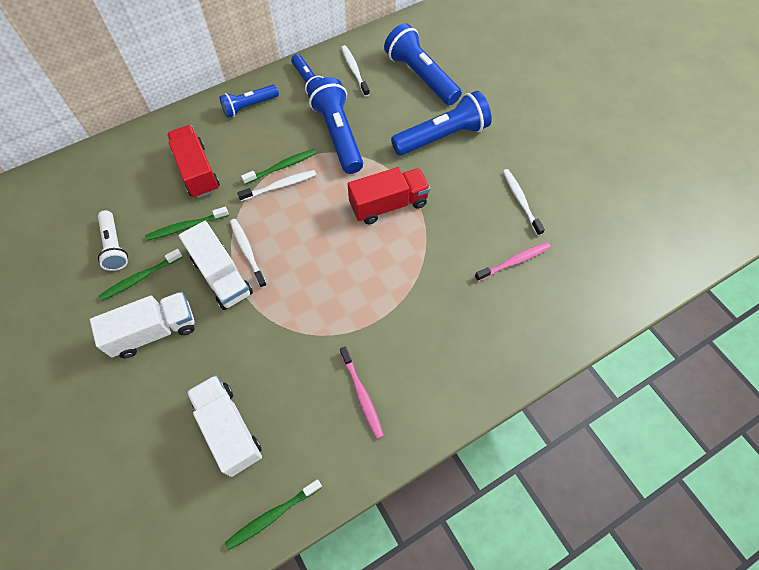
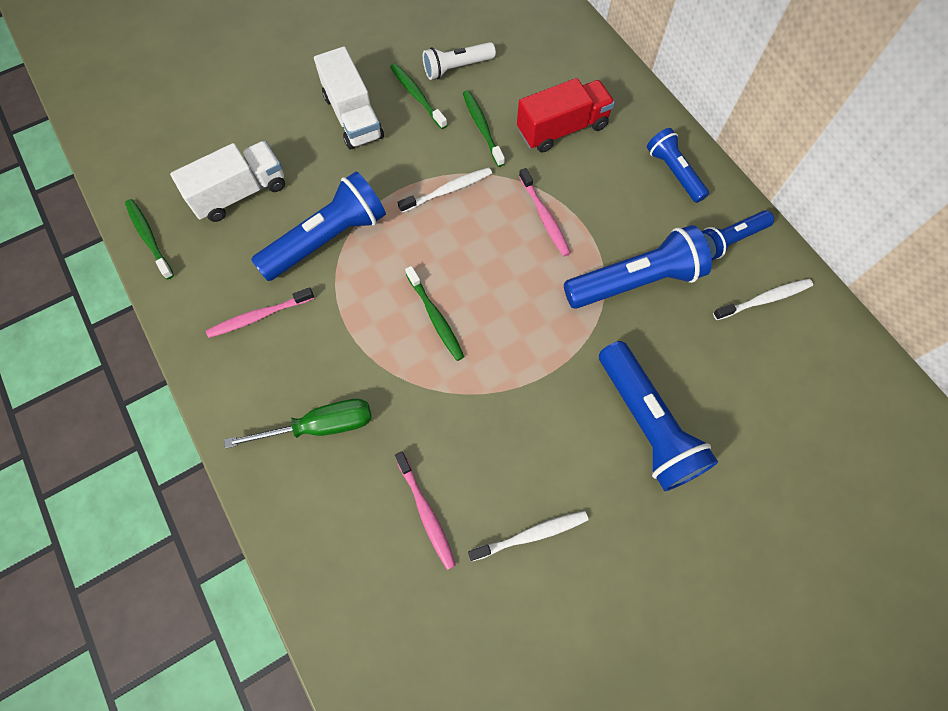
camera: 90 degrees right, 5 degrees up
white truck [179,221,253,310] -> none
white toothbrush [237,170,316,201] -> pink toothbrush [519,168,571,256]
green toothbrush [241,149,317,184] -> green toothbrush moved to [405,266,464,361]
red truck [348,167,430,224] -> none
blue flashlight [384,23,462,105] -> blue flashlight moved to [251,171,386,281]
none -> green screwdriver [224,399,372,448]

